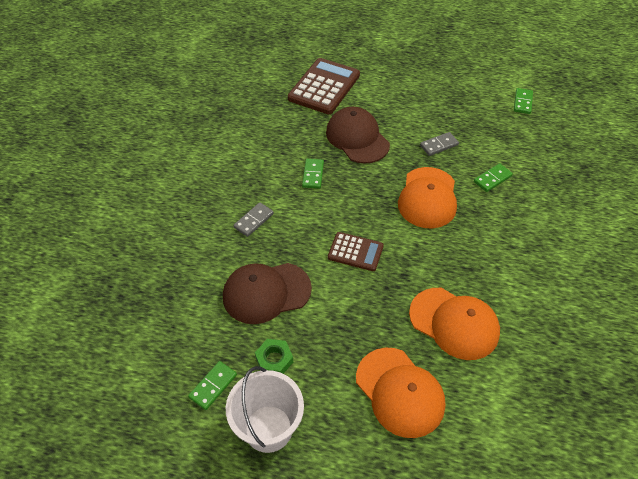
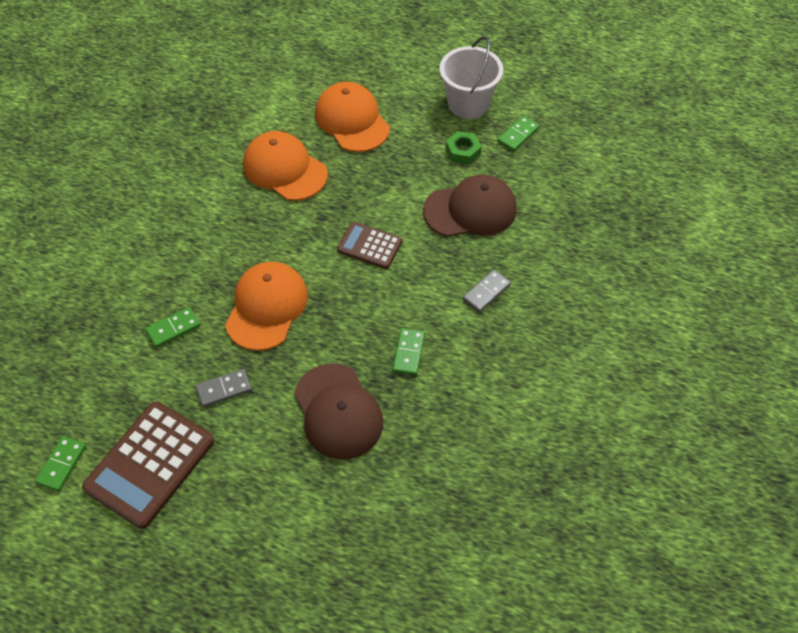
camera: 175 degrees left, 5 degrees up
brown calculator [288,58,360,114] -> brown calculator moved to [82,401,214,529]

